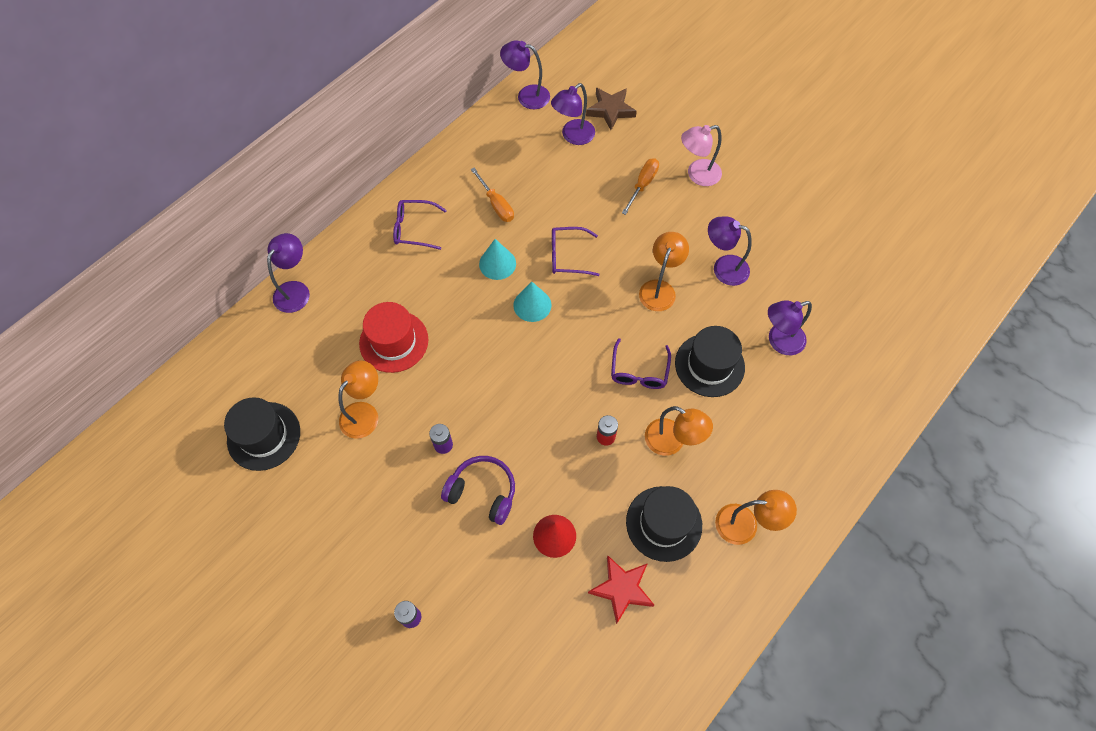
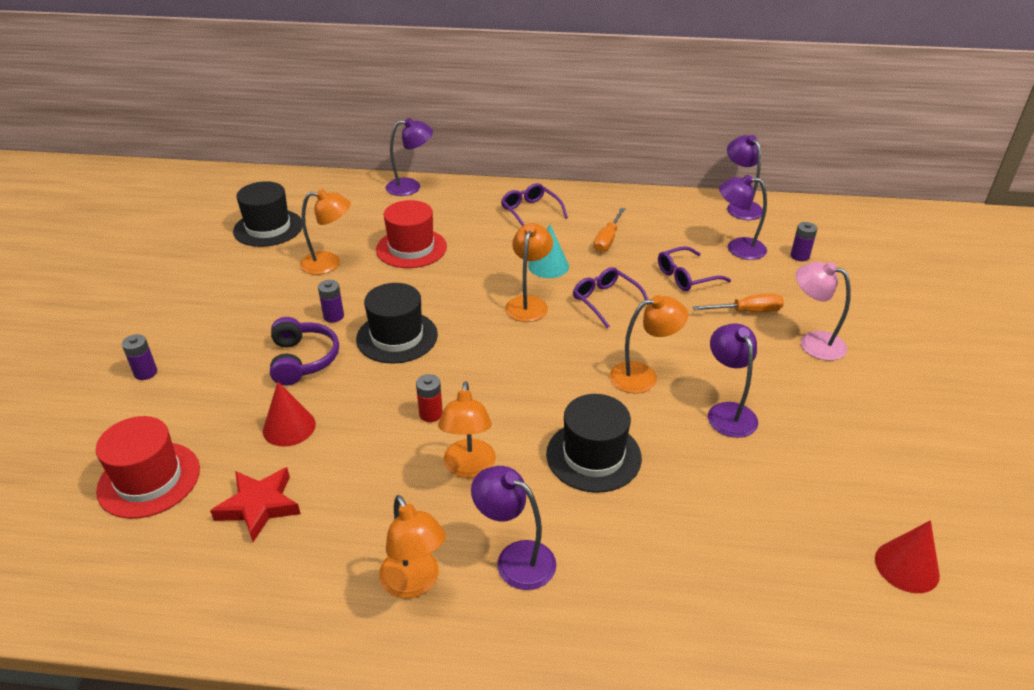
camera: 55 degrees right, 25 degrees down
turquoise cone [513,281,551,322] -> orange lamp [505,223,553,322]
brown star [586,88,637,130] -> purple battery [791,222,817,261]
purple glasses [611,338,671,389] -> purple glasses moved to [658,246,731,291]
black hat [626,486,702,562] -> black hat moved to [356,283,438,364]
purple lamp [768,300,812,355] -> purple lamp moved to [471,466,556,590]
none -> red hat [96,416,200,519]
none -> red cone [875,520,940,593]

